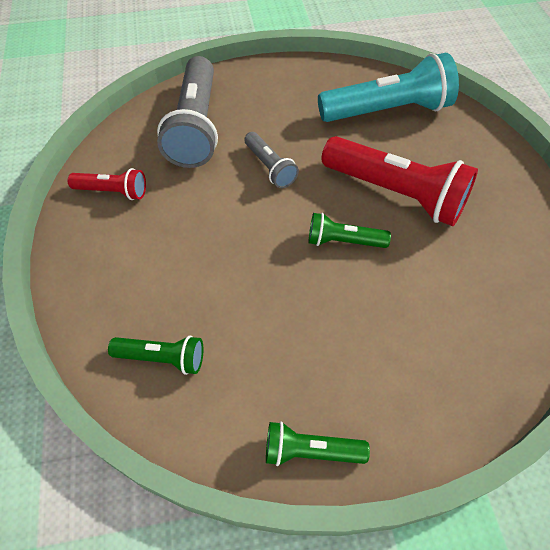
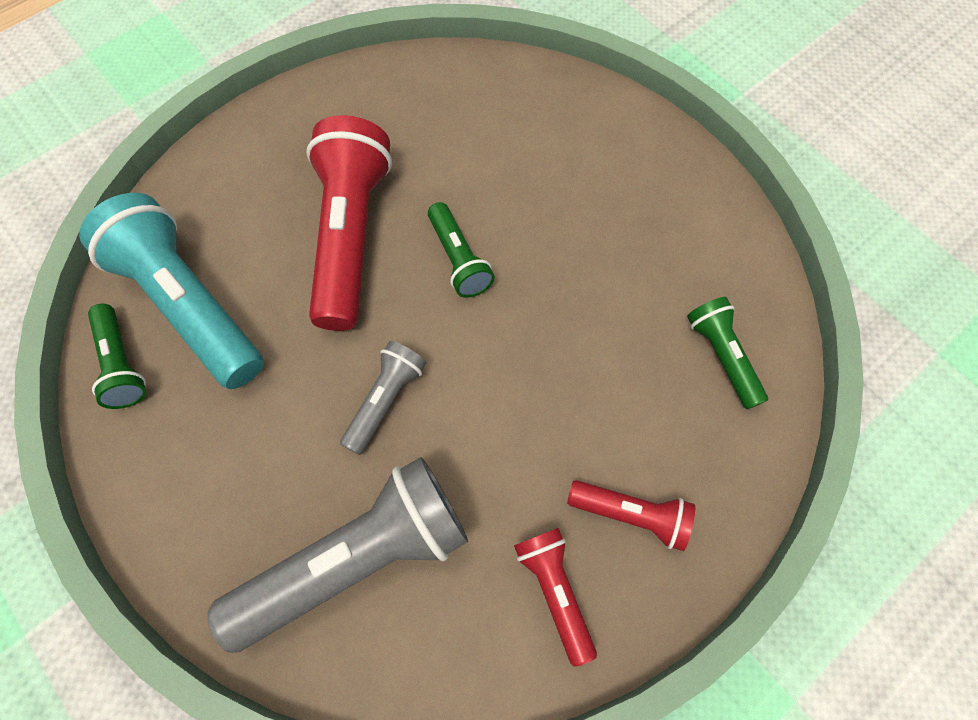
camera: 120 degrees left, 10 degrees up
green flashlight [266,421,370,466] -> green flashlight moved to [88,304,146,409]
none -> red flashlight [567,480,695,551]

